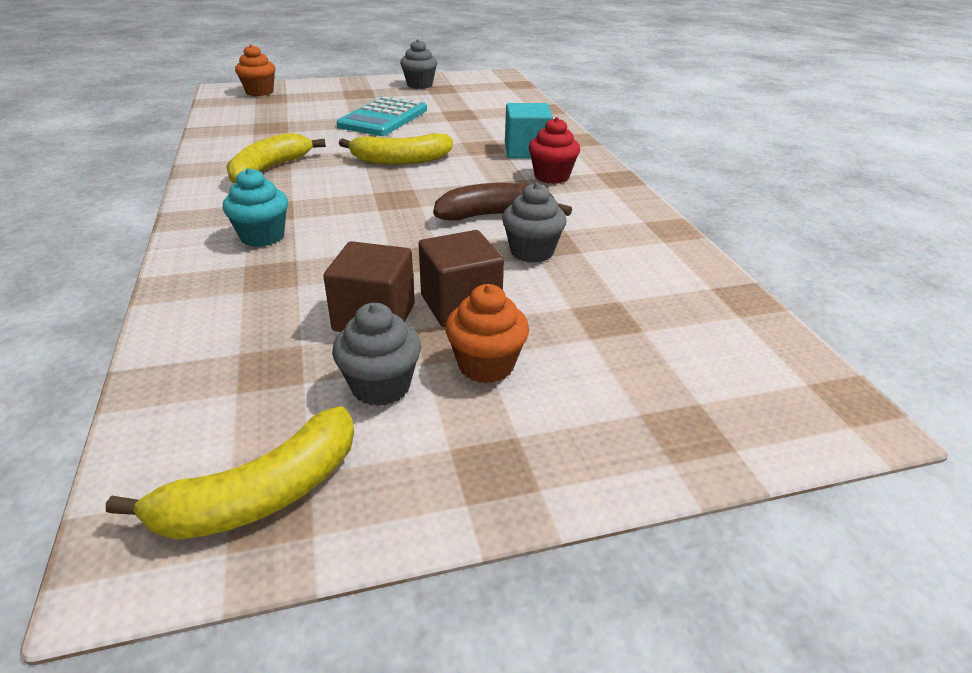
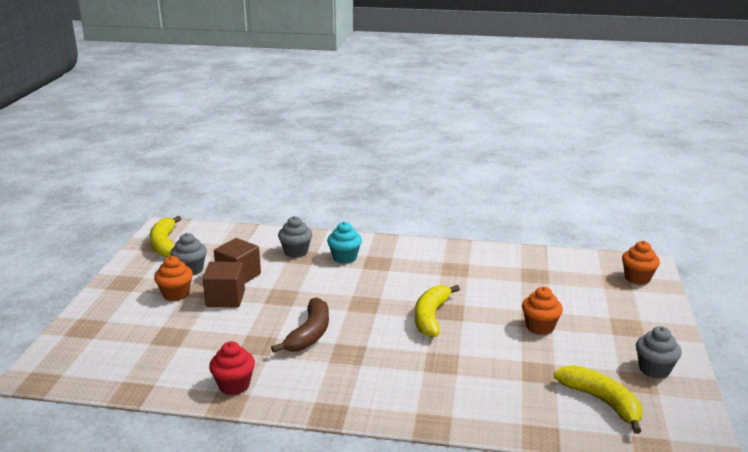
camera: 115 degrees right, 10 degrees down
yellow banana [226,133,326,183] -> yellow banana moved to [554,365,643,434]
turquoise calculator [336,96,427,136] -> orange cupcake [522,287,563,335]
grey cupcake [502,182,567,263] -> grey cupcake moved to [278,216,312,258]
turquoise cube [505,103,553,159] -> none
red cupcake [529,117,580,184] -> red cupcake moved to [209,341,255,395]

